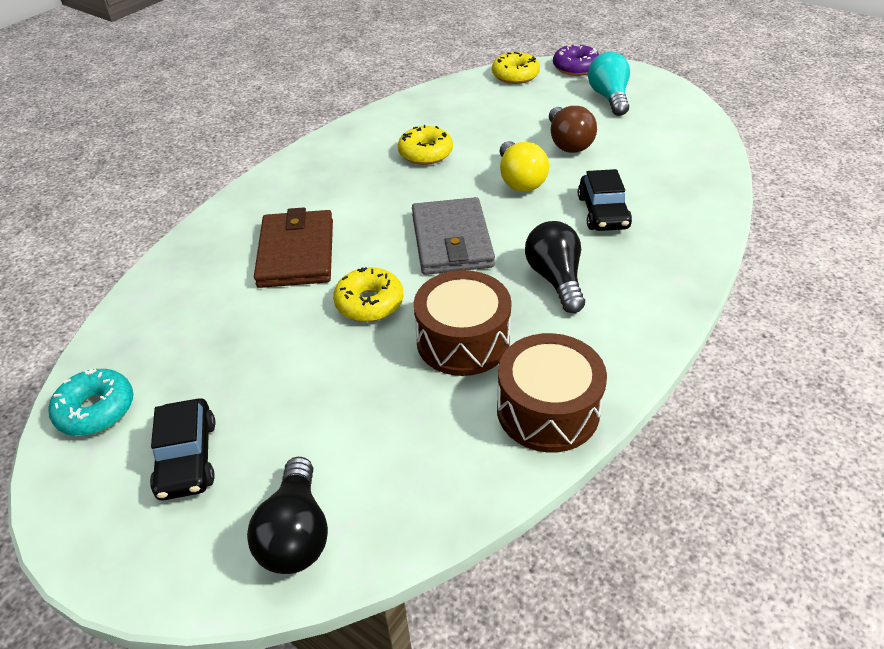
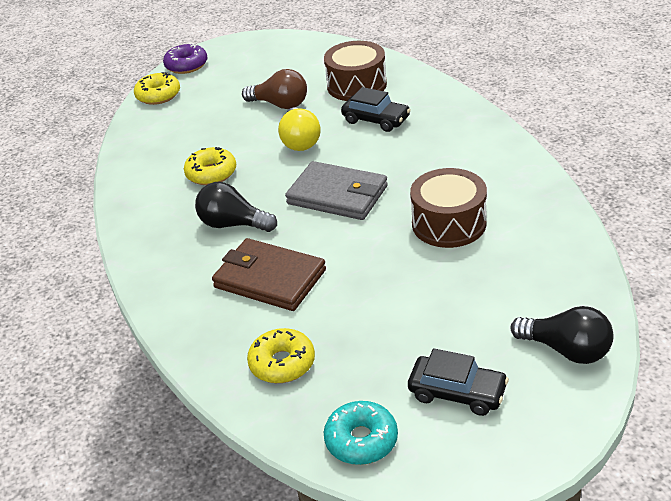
camera: 55 degrees left, 5 degrees down
yellow donut [333,267,404,322] -> yellow donut moved to [247,328,315,383]
brown drum [497,333,607,452] -> brown drum moved to [324,41,387,101]
yellow light bulb [499,141,549,192] -> yellow light bulb turned 60 degrees clockwise [278,107,321,151]
black light bulb [525,221,585,313] -> black light bulb moved to [195,182,277,232]
turquoise light bulb [588,52,630,116] -> none

